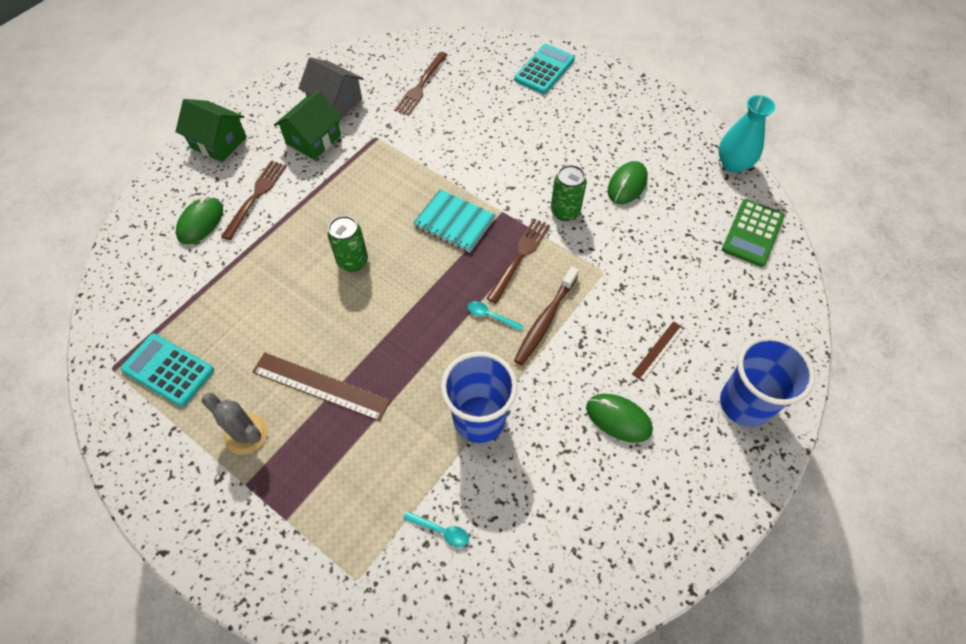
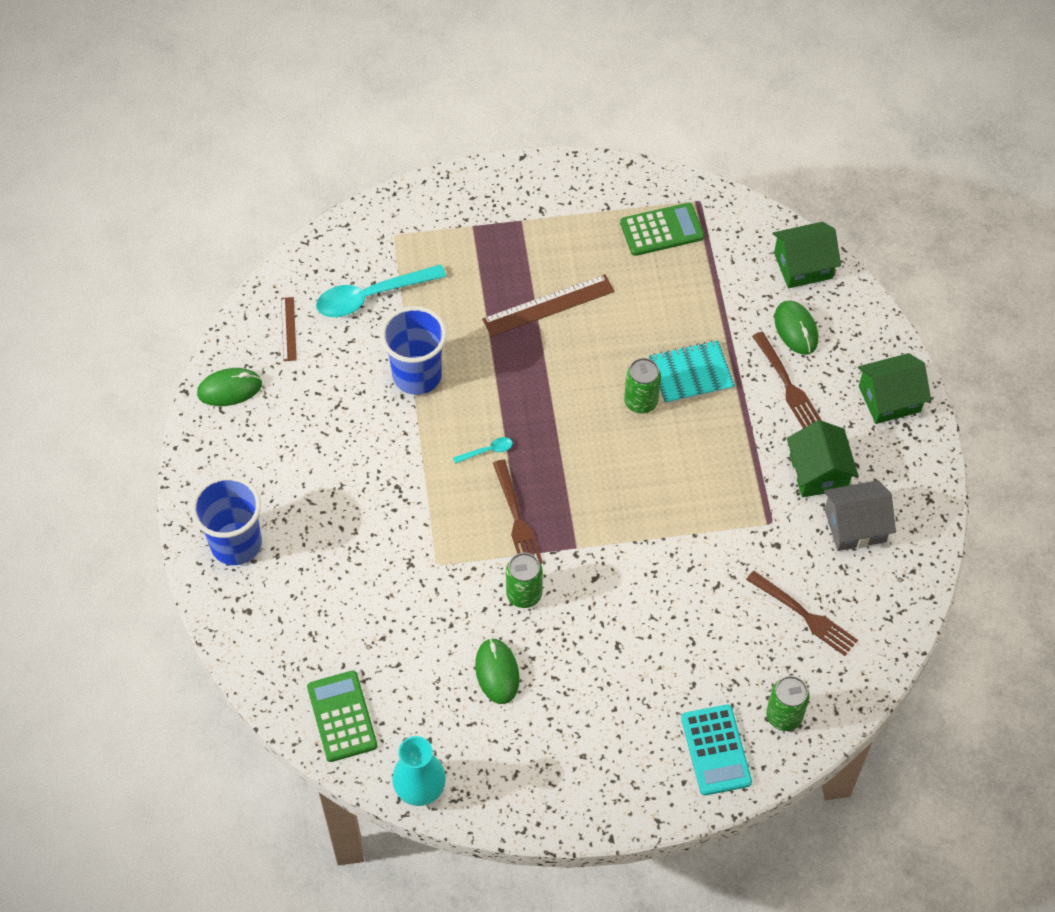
camera: 135 degrees right, 0 degrees up
turquoise calculator [120,333,214,407] -> green calculator [620,203,704,256]
grey cactus [202,393,268,455] -> none
brown fork [394,52,448,116] -> brown fork turned 150 degrees clockwise [746,571,858,656]
turquoise spoon [403,511,469,547] -> turquoise spoon [316,264,446,317], size x2.28
turquoise notebook [413,189,496,253] -> turquoise notebook moved to [649,340,735,404]
brown toothbrush [514,266,579,365] -> none
green mouse [586,394,653,443] -> green mouse moved to [197,368,262,406]
brown ruler [632,321,684,382] -> brown ruler moved to [281,297,297,361]
none -> green can [766,676,810,731]
none -> green house [772,222,841,288]

